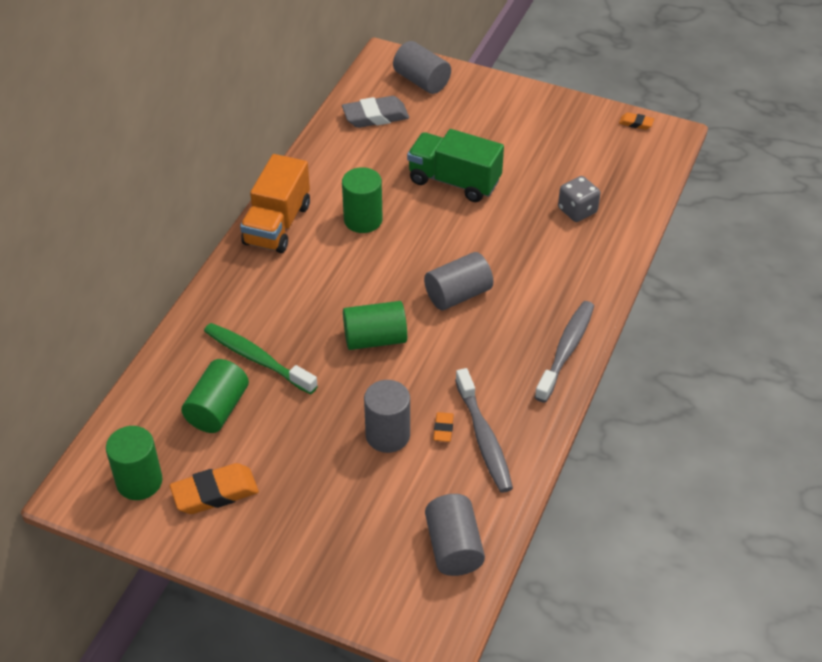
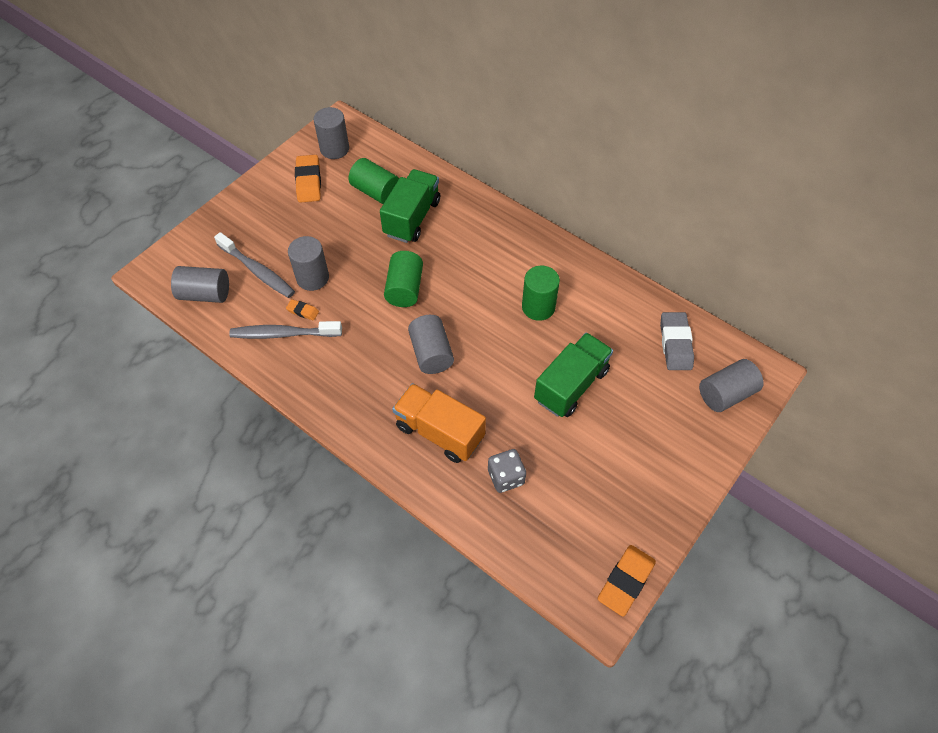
camera: 105 degrees right, 10 degrees up
green cylinder [106,426,163,500] -> grey cylinder [314,107,349,159]
green toothbrush [204,323,318,394] -> green truck [380,169,440,243]
orange truck [240,154,310,253] -> orange truck moved to [392,383,486,463]
grey toothbrush [535,301,594,403] -> grey toothbrush moved to [214,232,295,298]
orange eraser [619,113,654,130] -> orange eraser [598,545,656,617], size x1.96

